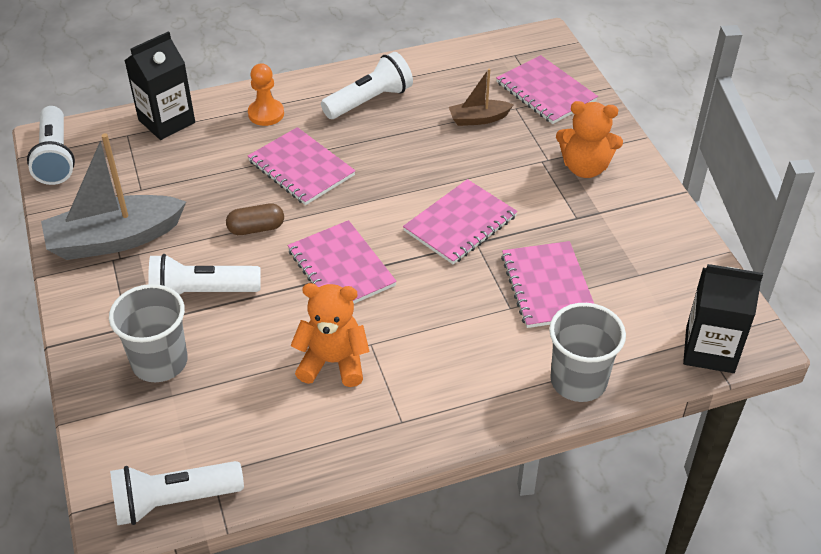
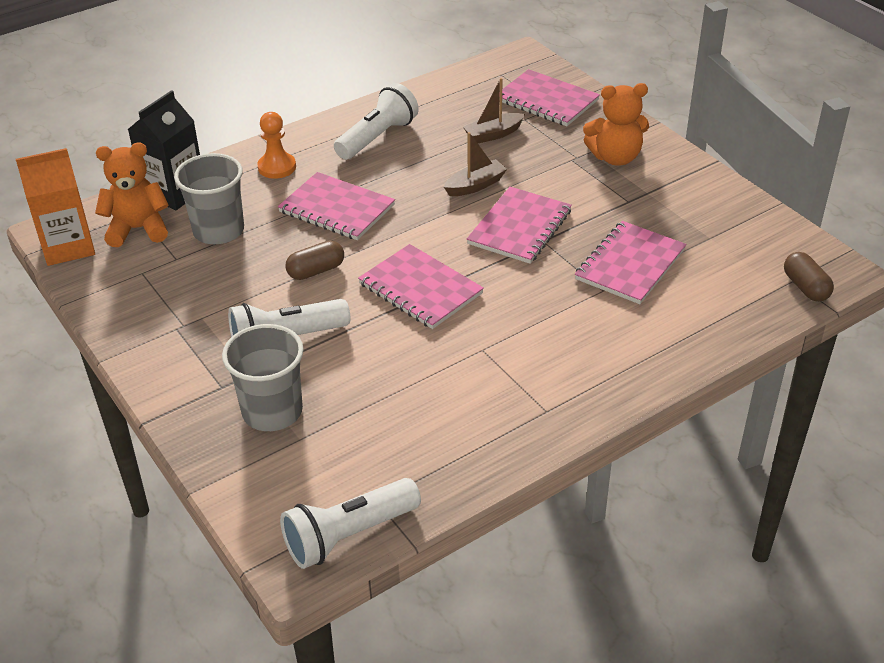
camera: 15 degrees left, 5 degrees down
white flashlight [27,106,75,185] -> orange carton [16,148,95,266]
grey boat [41,133,186,260] -> none
orange teddy bear [291,283,370,387] -> orange teddy bear moved to [95,143,169,247]
pink notebook [501,241,594,328] -> pink notebook turned 60 degrees clockwise [575,221,686,304]
grey cup [549,303,626,402] -> grey cup moved to [174,153,244,244]
black carton [683,264,763,373] -> brown capsule [784,252,834,302]
none -> brown boat [444,132,507,196]

